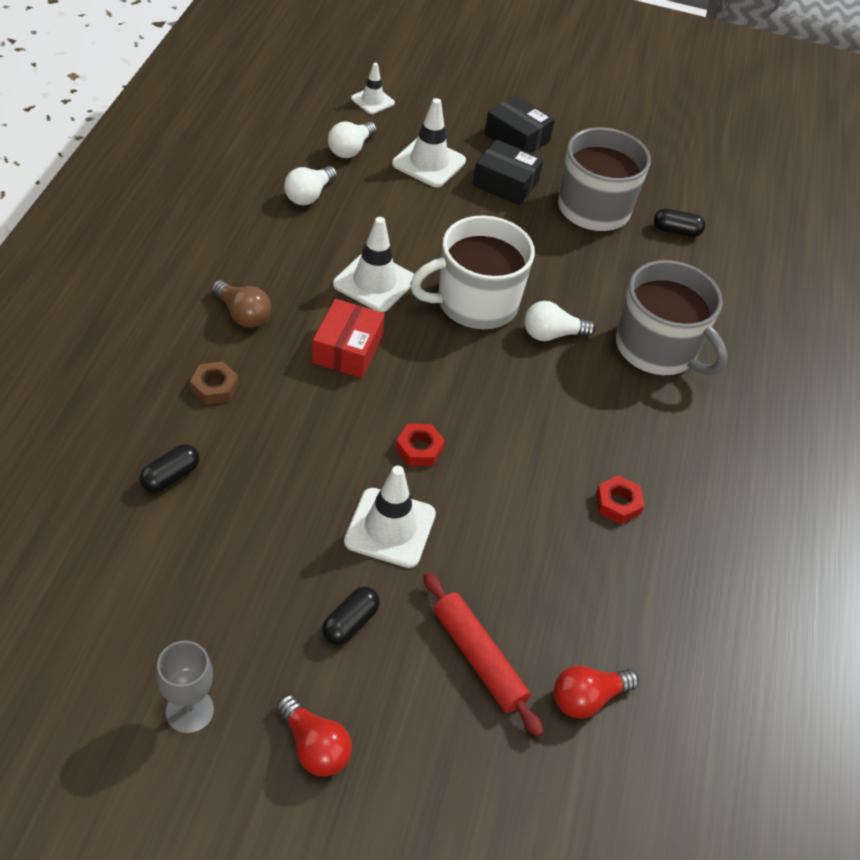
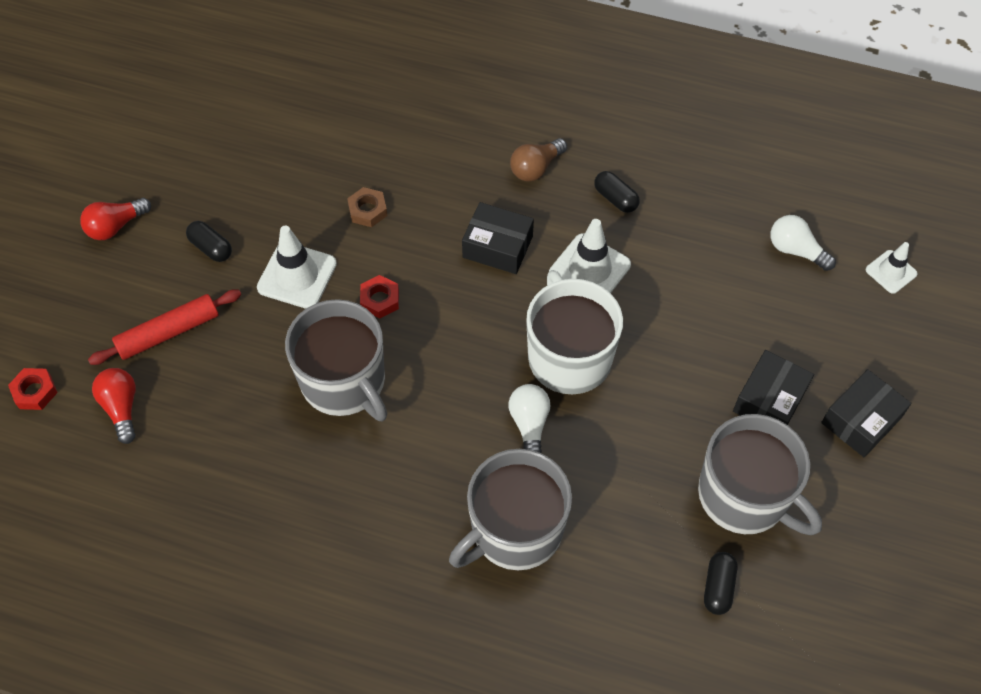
camera: 100 degrees right, 10 degrees up
black capsule [139,444,200,493] -> black capsule moved to [594,171,640,213]
grey goblet [156,641,214,734] -> none
brown nut [190,361,238,405] -> brown nut moved to [347,187,388,227]
white light bulb [284,166,337,205] -> none
red box [312,299,385,378] -> black box [462,202,534,274]
white traffic cone [392,98,466,187] -> none
red nut [596,475,644,524] -> red nut moved to [8,368,58,410]
none -> grey mug [285,299,387,421]

